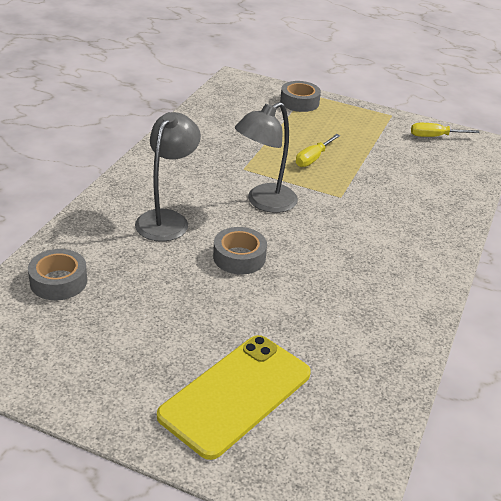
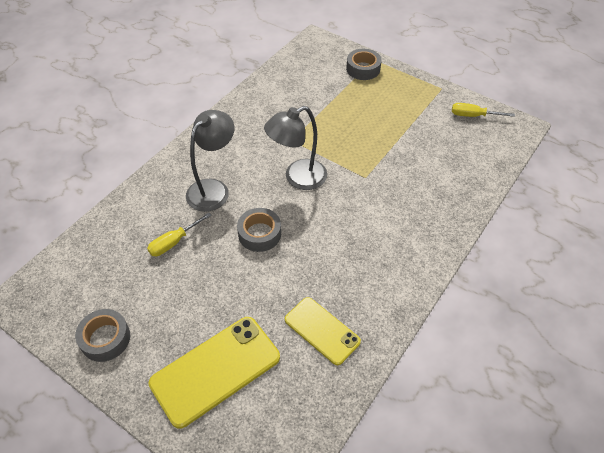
camera: 15 degrees right, 15 degrees up
grey tape [28,249,87,300] -> grey tape moved to [75,309,130,362]
yellow screwdriver [296,134,340,167] -> yellow screwdriver moved to [147,213,212,256]
none -> yellow phone [285,297,361,365]

